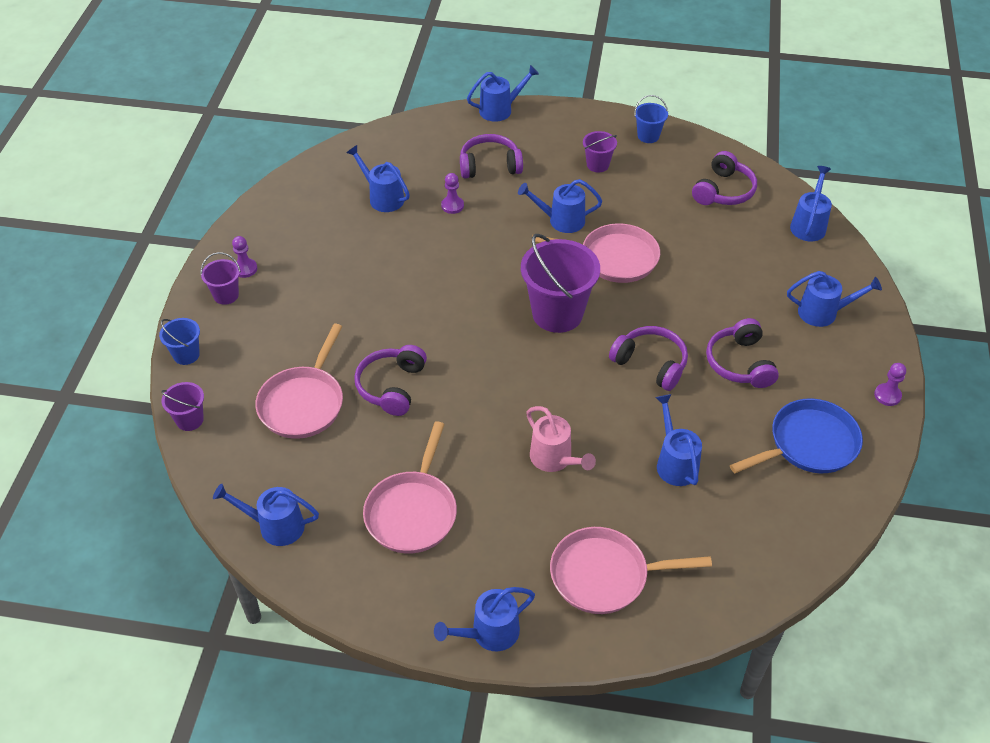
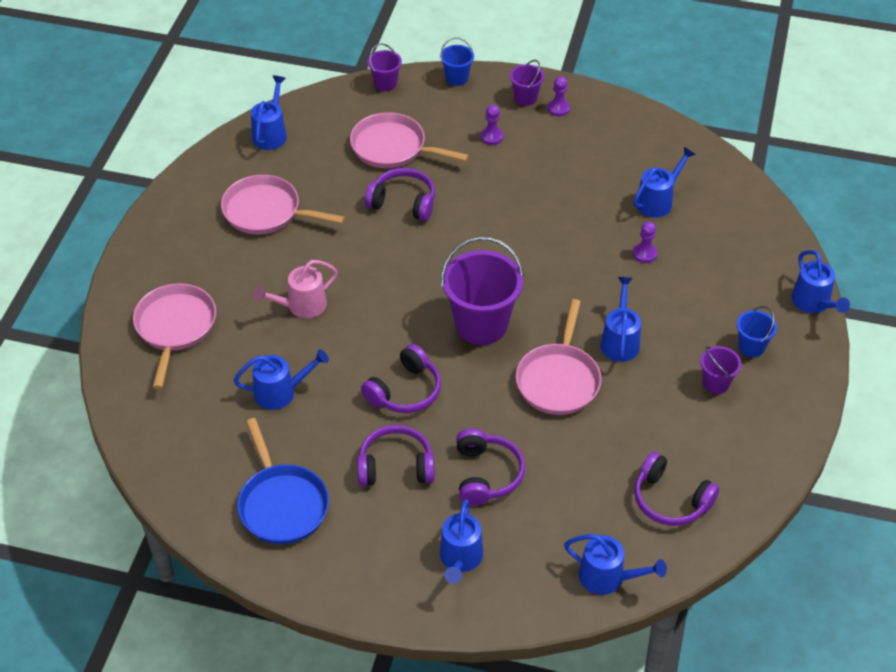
camera: 95 degrees right, 0 degrees up
blue watering can [434,587,535,651] -> none
purple headphones [460,134,523,178] -> purple headphones moved to [456,428,525,506]
blue bucket [634,95,668,143] -> blue bucket moved to [737,306,777,357]
purple pawn [874,363,906,406] -> purple pawn moved to [481,105,503,145]

